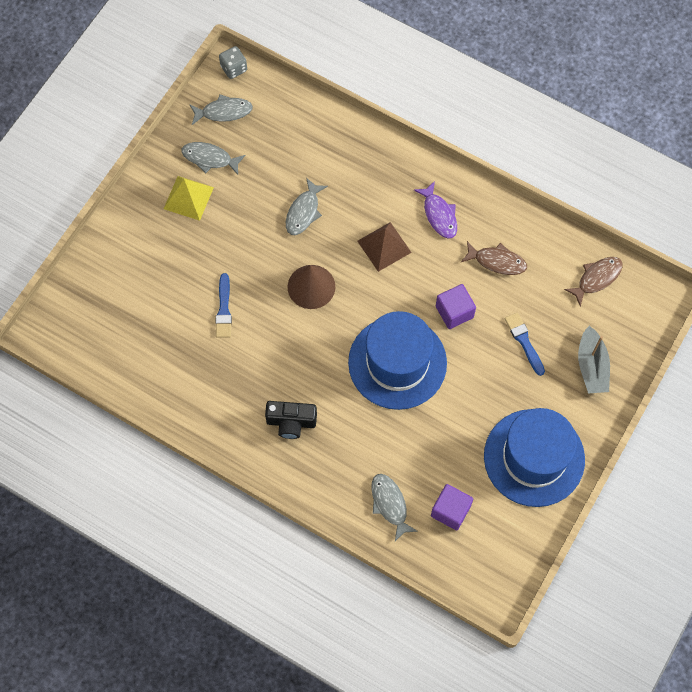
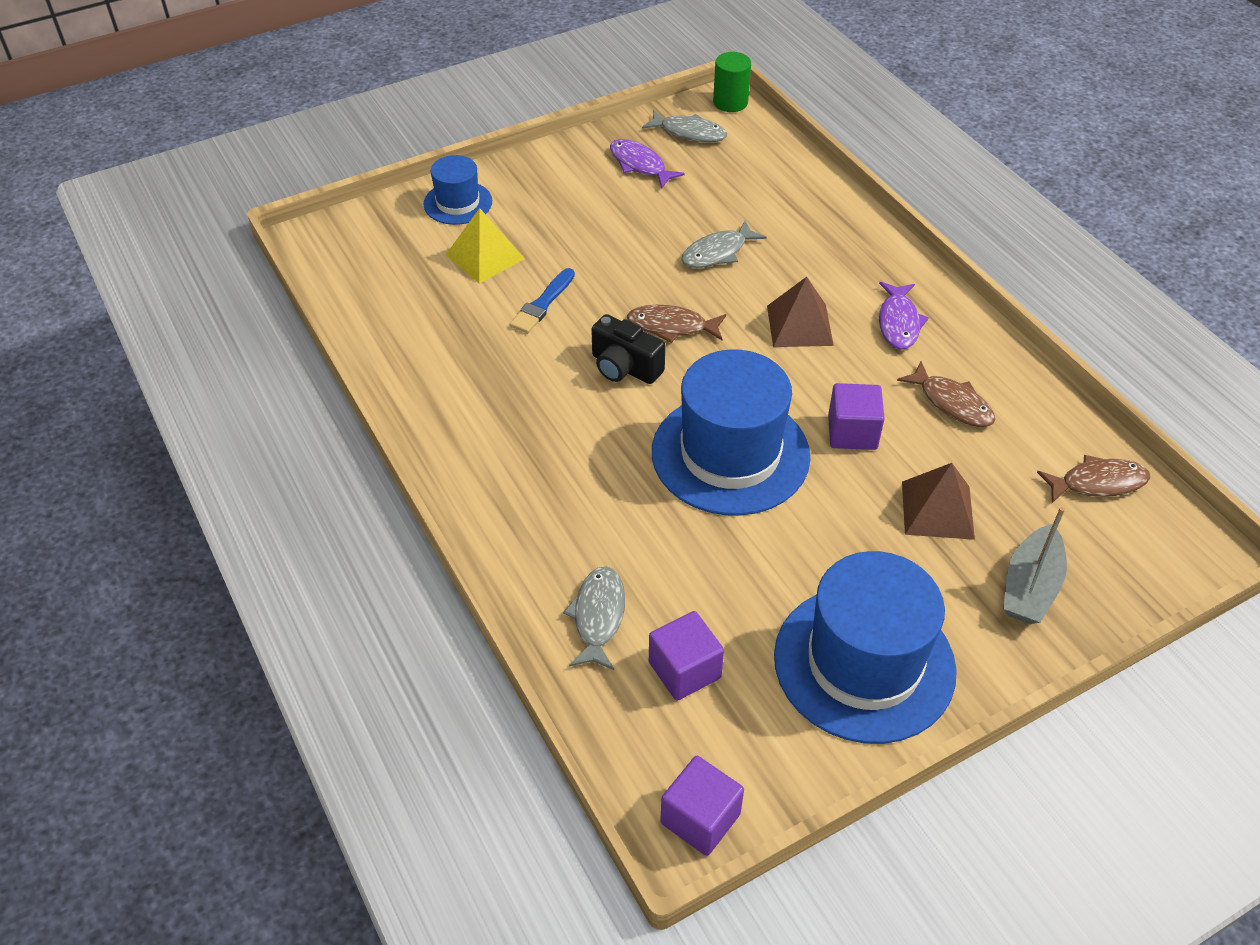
camera: 30 degrees right, 20 degrees down
yellow pyramid [164,176,214,221] -> yellow pyramid moved to [446,208,525,284]
grey fish [181,142,246,175] -> purple fish [610,139,685,189]
grey dice [219,46,247,79] -> green cylinder [713,52,751,112]
black camera [265,401,317,439] -> black camera moved to [591,314,665,384]
brown cone [288,265,335,309] -> brown fish [627,305,726,343]
blue brush [505,312,545,376] -> brown pyramid [902,463,975,540]
none -> blue hat [423,155,492,225]
none -> purple cube [660,756,744,856]

